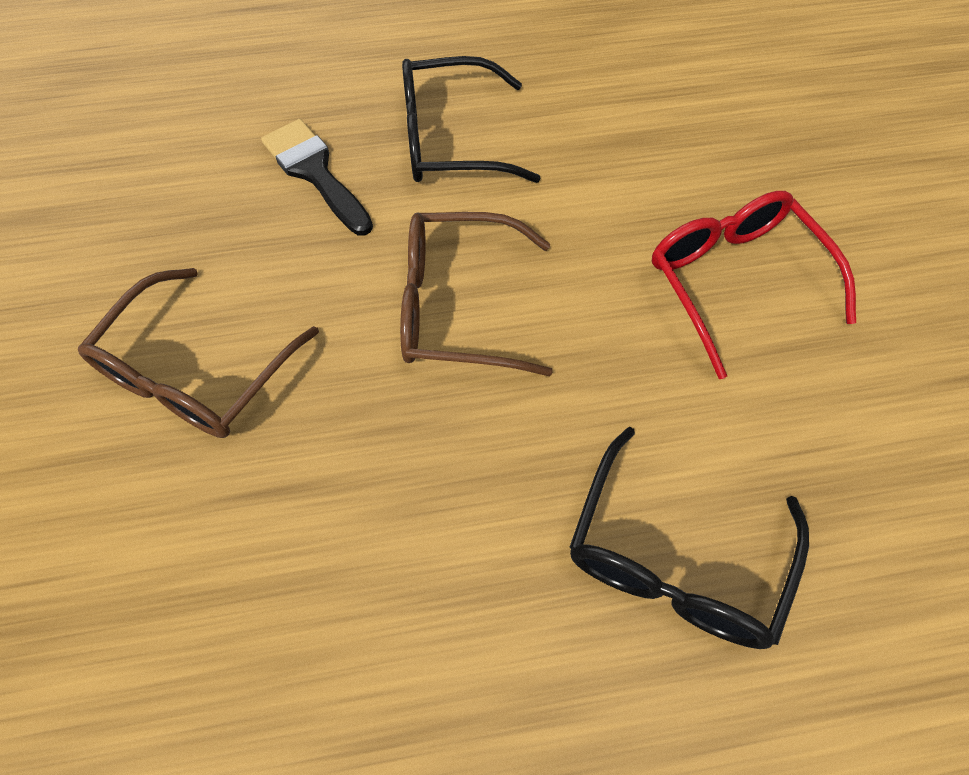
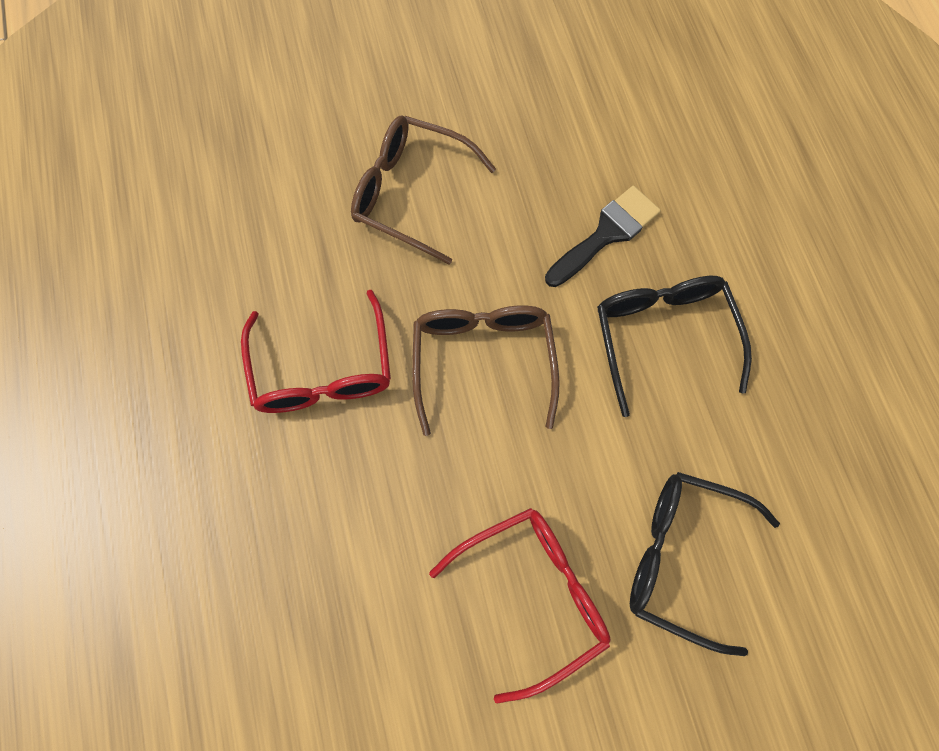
camera: 85 degrees right, 10 degrees up
black glasses [570,427,809,649] -> black glasses moved to [630,472,780,656]
none -> red glasses [241,290,391,413]

